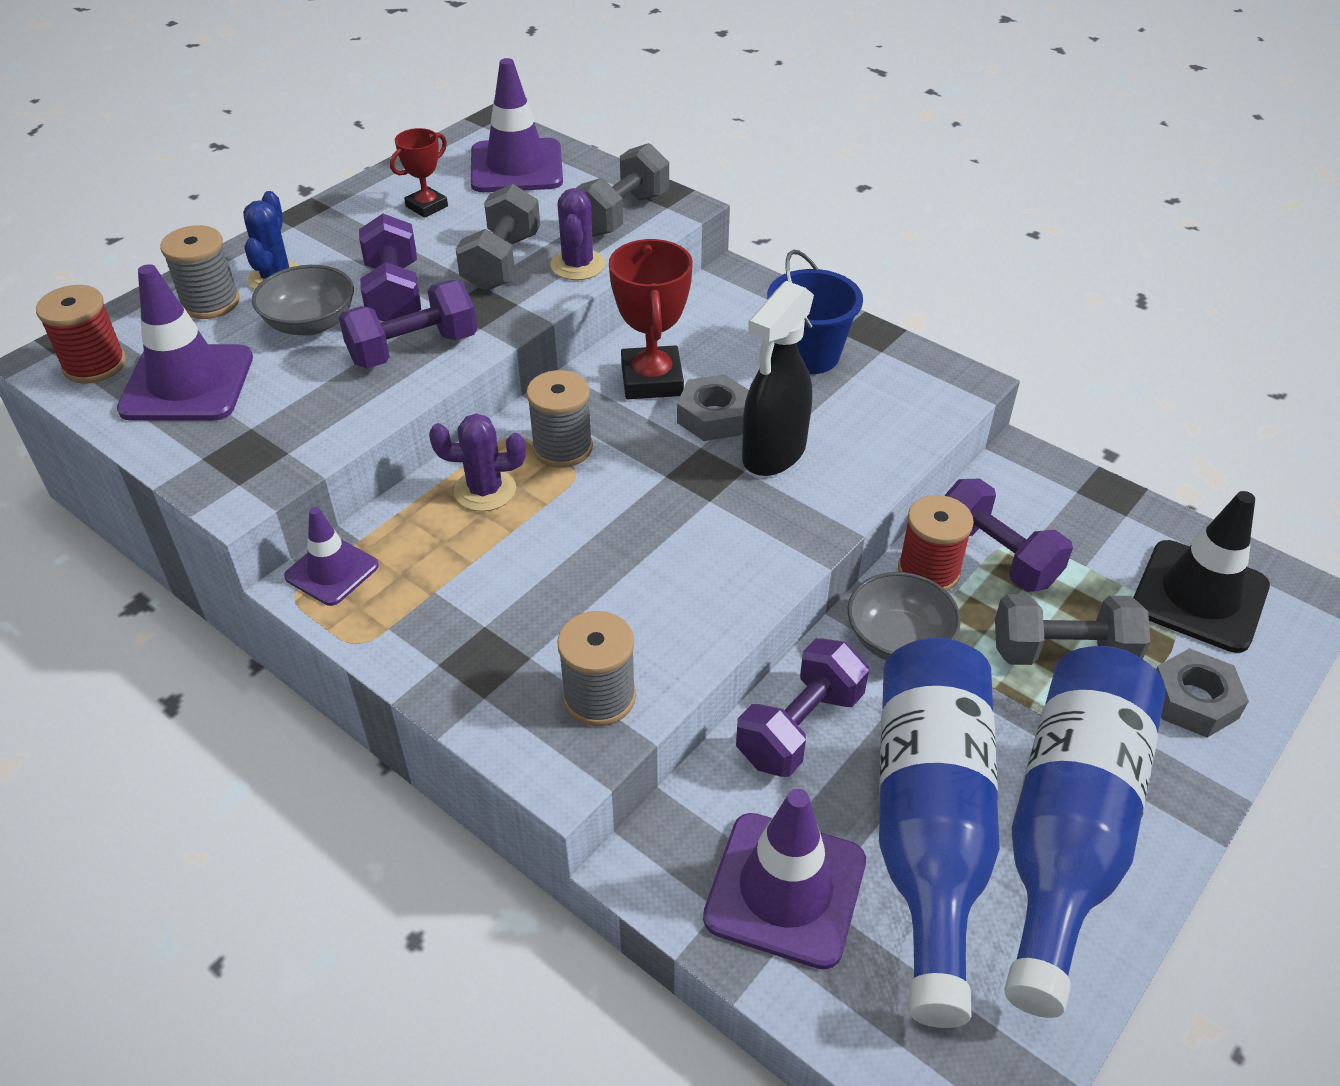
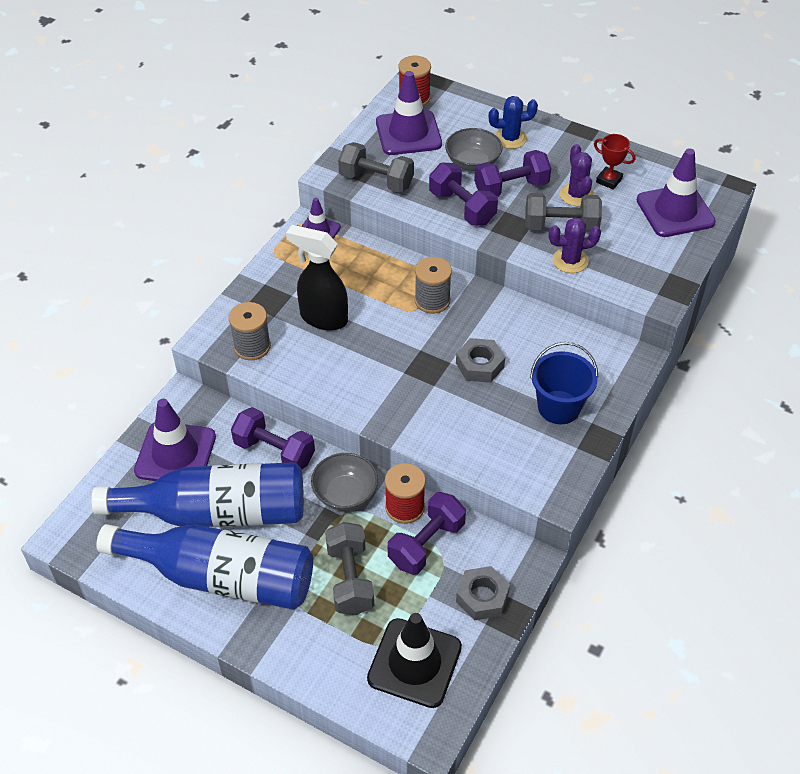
camera: 80 degrees right, 5 degrees up
grey spool [161,225,240,319] -> none
purple cactus [429,413,526,511] -> purple cactus moved to [560,144,594,206]
grey dumbbell [575,143,669,237] -> grey dumbbell moved to [338,142,414,192]
red trophy [609,239,693,399] -> none
black spray bottle [742,281,814,476] -> black spray bottle moved to [286,225,348,331]
grey nut [1156,648,1249,738] -> grey nut moved to [456,566,510,621]

